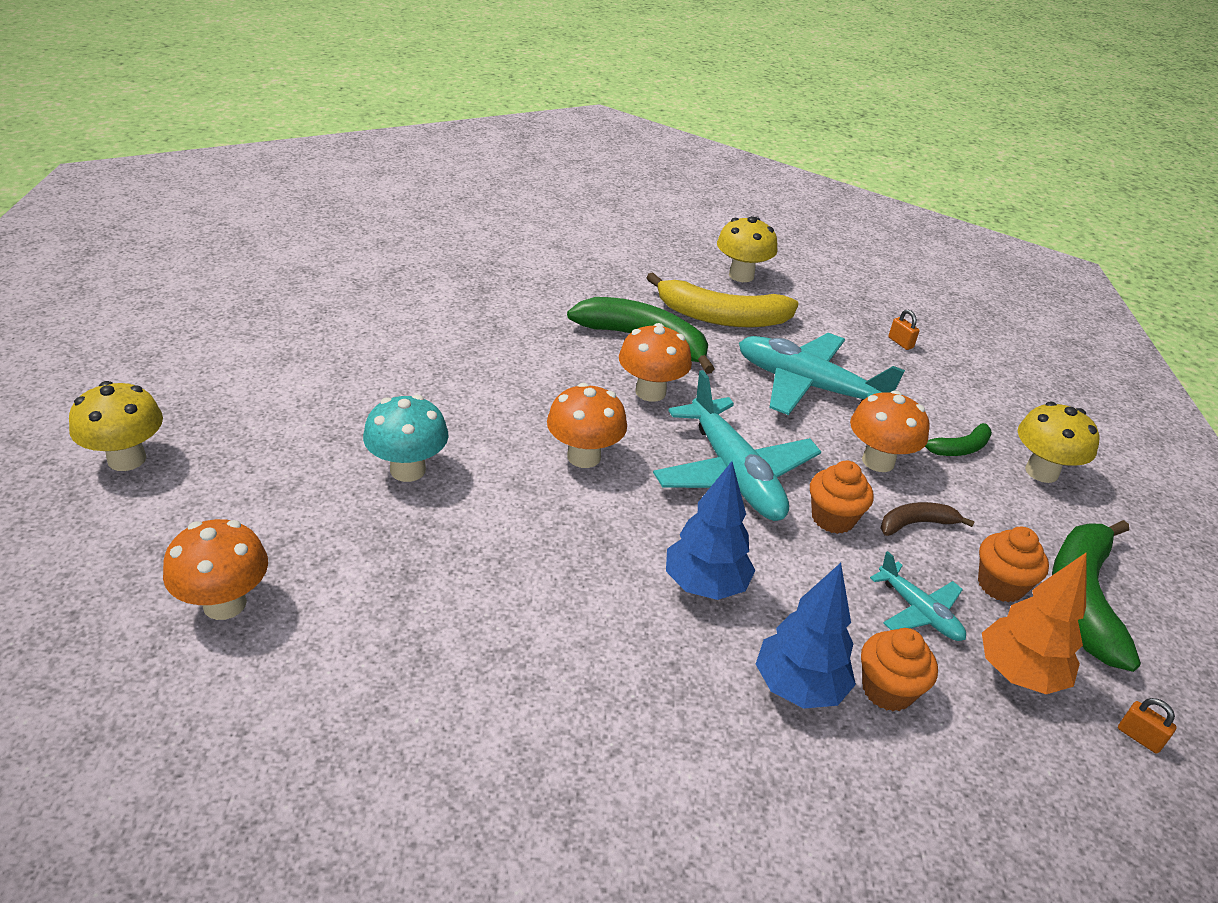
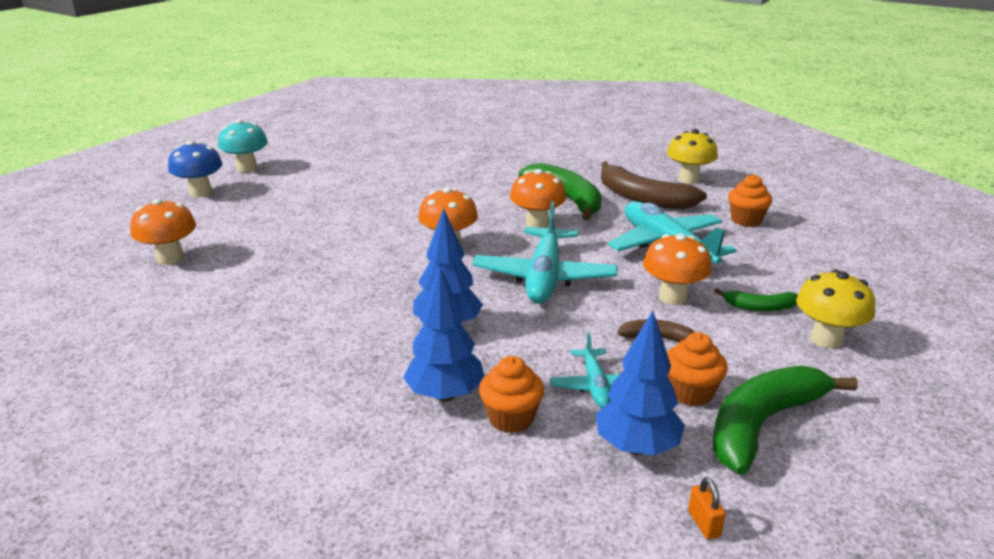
camera: 35 degrees right, 10 degrees down
yellow mushroom [69,381,163,471] -> blue mushroom [168,140,223,197]
turquoise mushroom [363,395,448,482] -> turquoise mushroom moved to [218,119,268,172]
yellow banana [646,272,799,328] -> brown banana [601,161,707,209]
orange cupcake [810,461,874,534] -> orange cupcake moved to [728,174,772,227]
orange padlock [888,310,920,350] -> none
orange tree [982,552,1087,694] -> blue tree [596,311,685,455]

